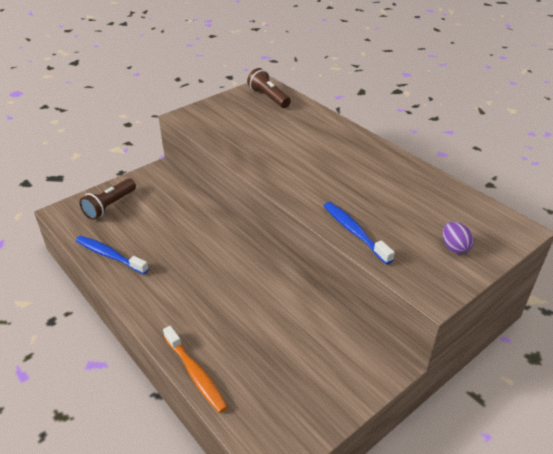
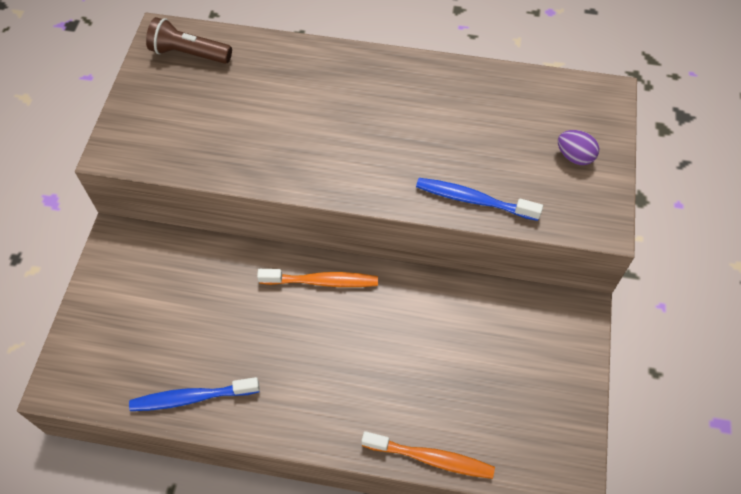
camera: 40 degrees left, 20 degrees up
brown flashlight [79,178,136,220] -> none
none -> orange toothbrush [257,269,378,287]

